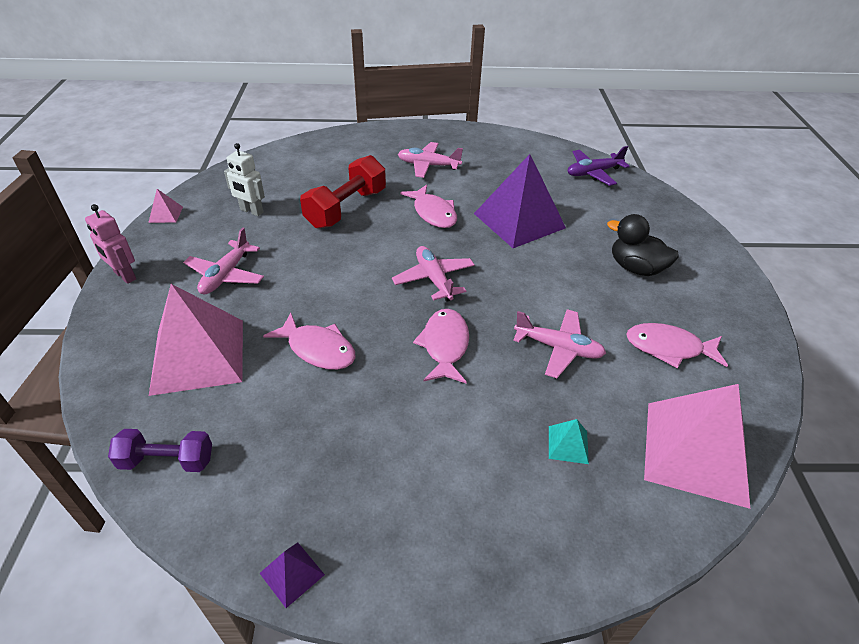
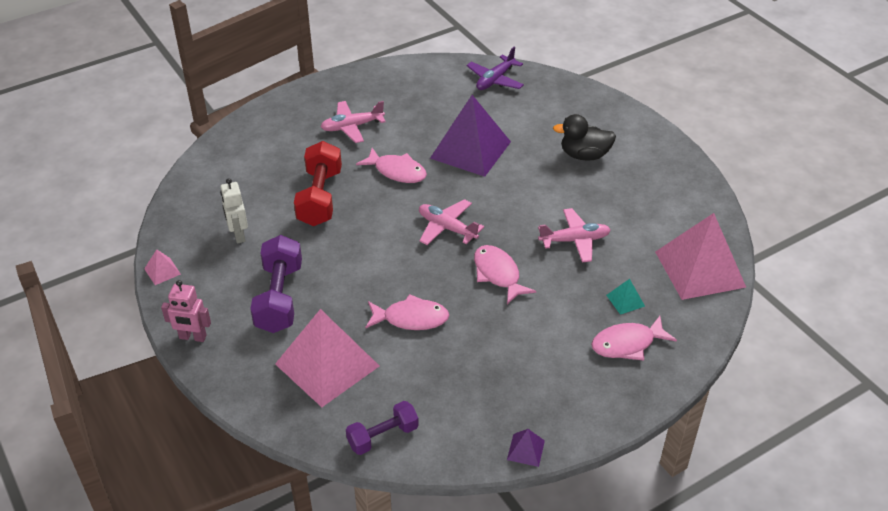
camera: 30 degrees left, 0 degrees up
pink plane [183,228,264,294] -> purple dumbbell [250,235,302,333]
white robot [224,143,265,216] -> white robot turned 75 degrees clockwise [220,178,248,244]
pink fish [626,323,728,369] -> pink fish moved to [591,316,677,361]

